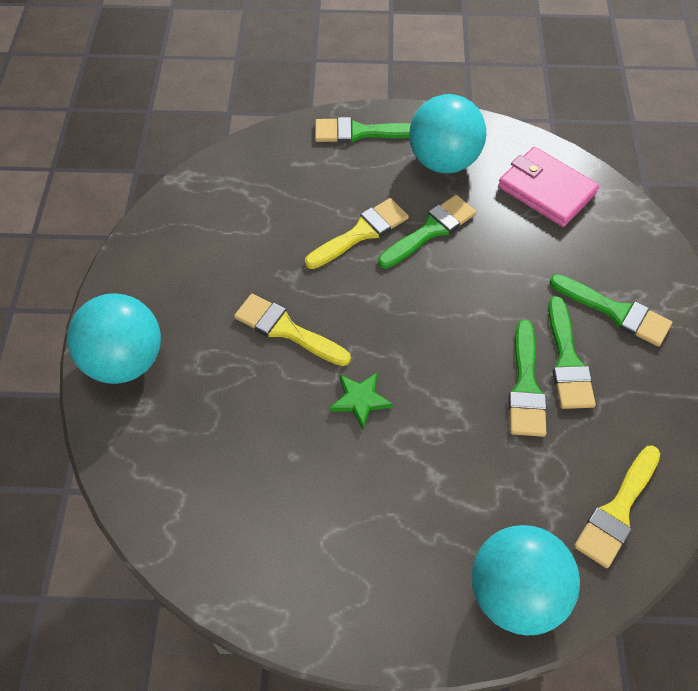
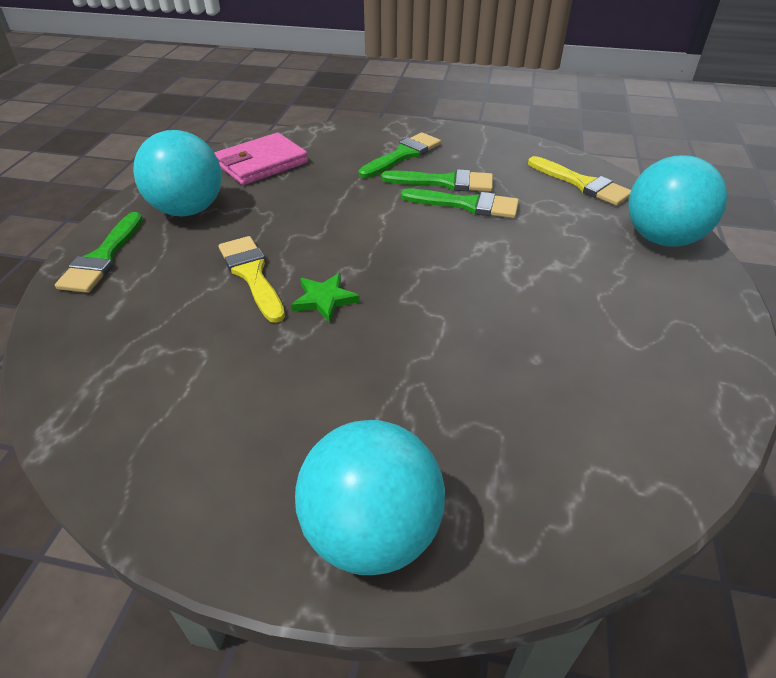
camera: 80 degrees left, 15 degrees down
yellow brush [234,294,351,366] -> none
green star [330,373,393,429] -> green star moved to [291,273,360,323]
green brush [378,195,476,269] -> none

